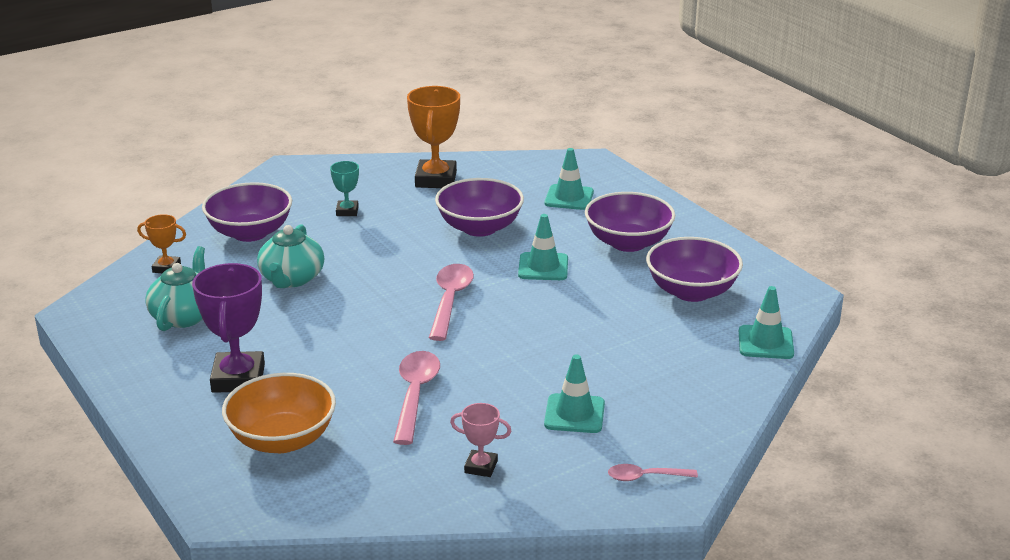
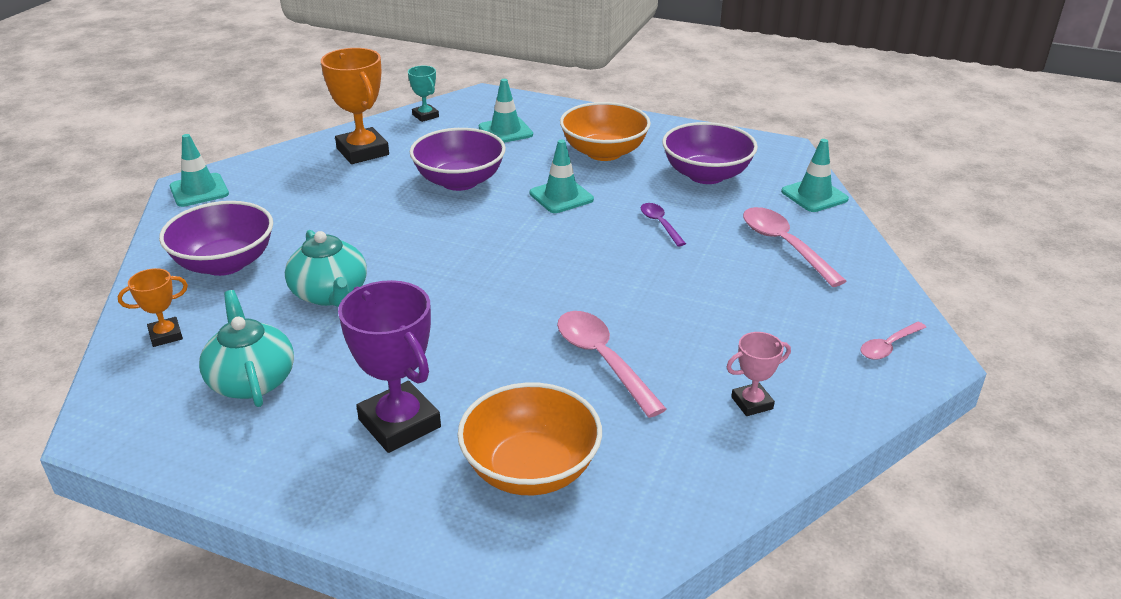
camera: 35 degrees left, 5 degrees up
turquoise trophy [330,161,359,216] -> turquoise trophy moved to [408,66,439,122]
pink spoon [429,264,474,341] -> pink spoon moved to [743,207,846,287]
turquoise traffic cone [544,354,605,433] -> turquoise traffic cone moved to [170,134,229,207]
purple bowl [585,192,676,252] -> orange bowl [560,102,651,161]
none -> purple spoon [641,203,686,246]

